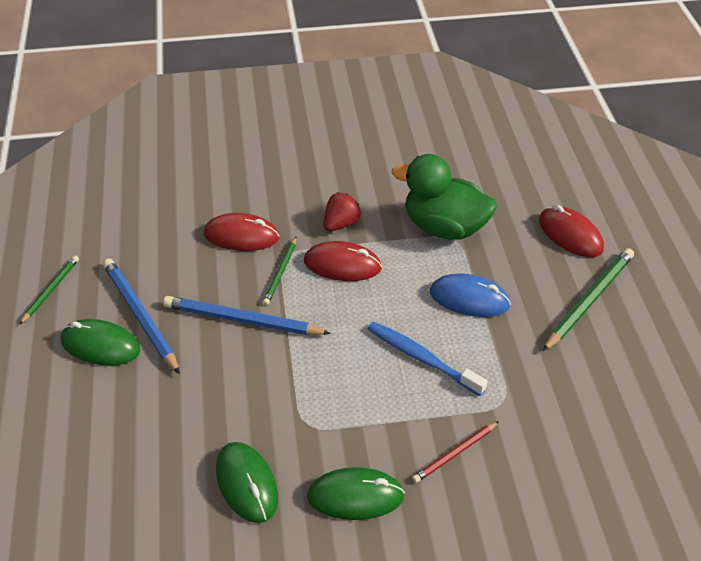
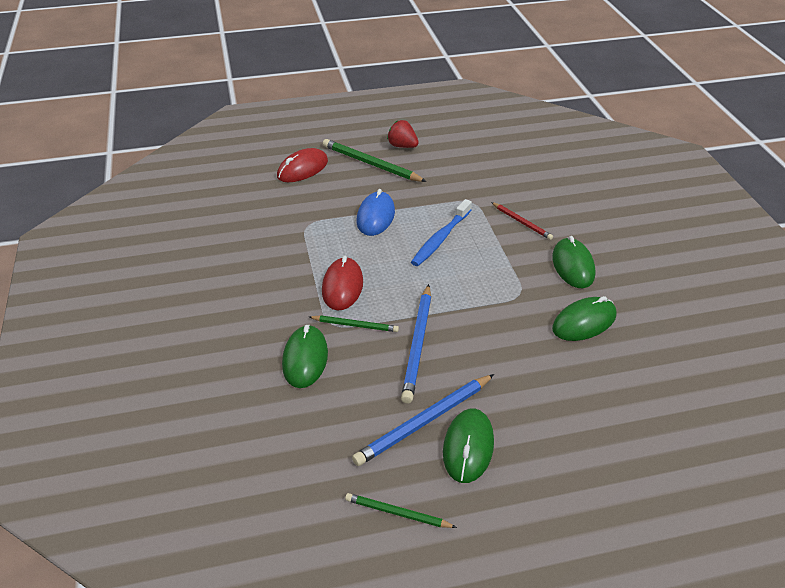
camera: 95 degrees left, 5 degrees down
red mouse [204,213,279,251] -> green mouse [282,325,328,388]
red strawberry [323,192,361,231] -> red strawberry moved to [387,120,419,148]
green duck [392,154,497,240] -> none

